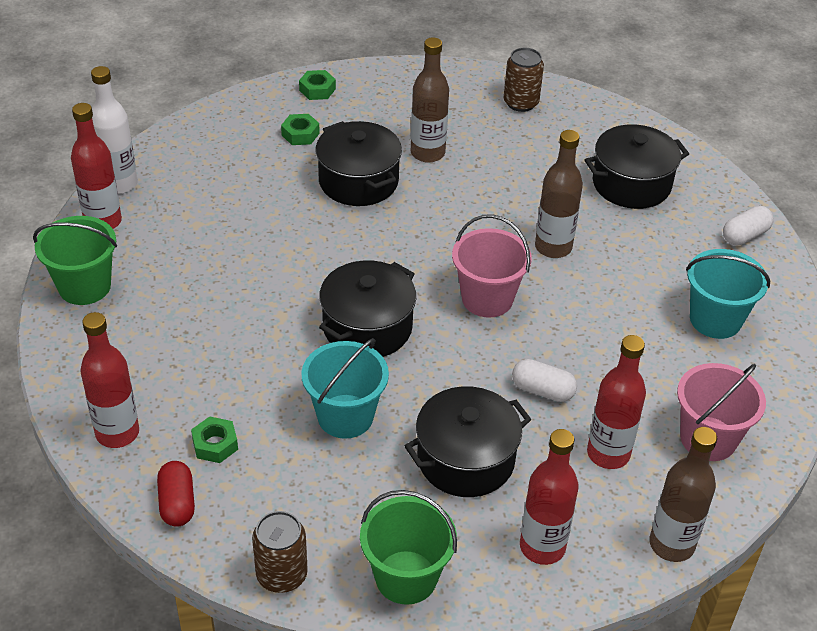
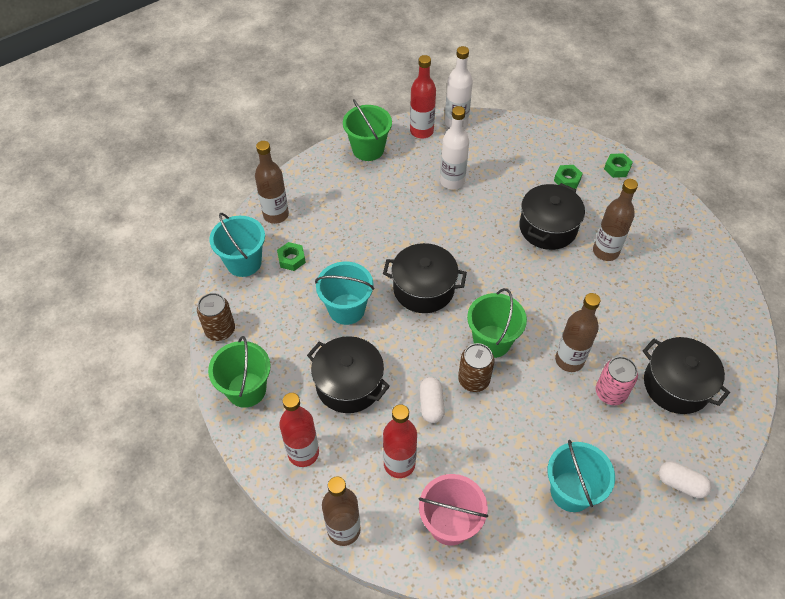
camera: 65 degrees right, 10 degrees up
red bottle [80,312,139,448] -> brown bottle [255,141,289,224]
red capsule [157,461,195,527] -> turquoise bucket [210,213,265,277]
pink bucket [452,214,532,318] -> green bucket [467,288,527,358]
brown can [504,48,544,112] -> brown can moved to [458,343,494,392]
none -> white bottle [440,106,469,190]
none -> pink can [596,356,638,405]

